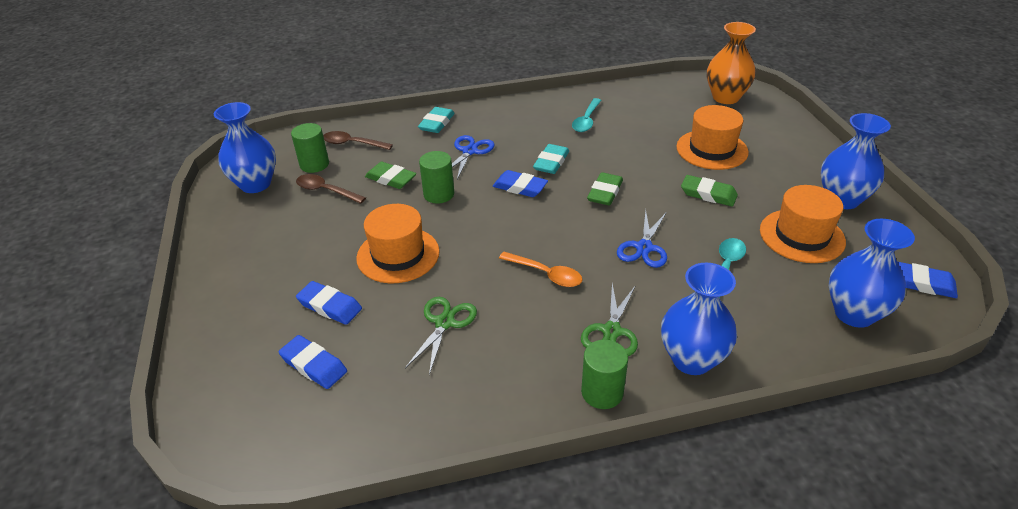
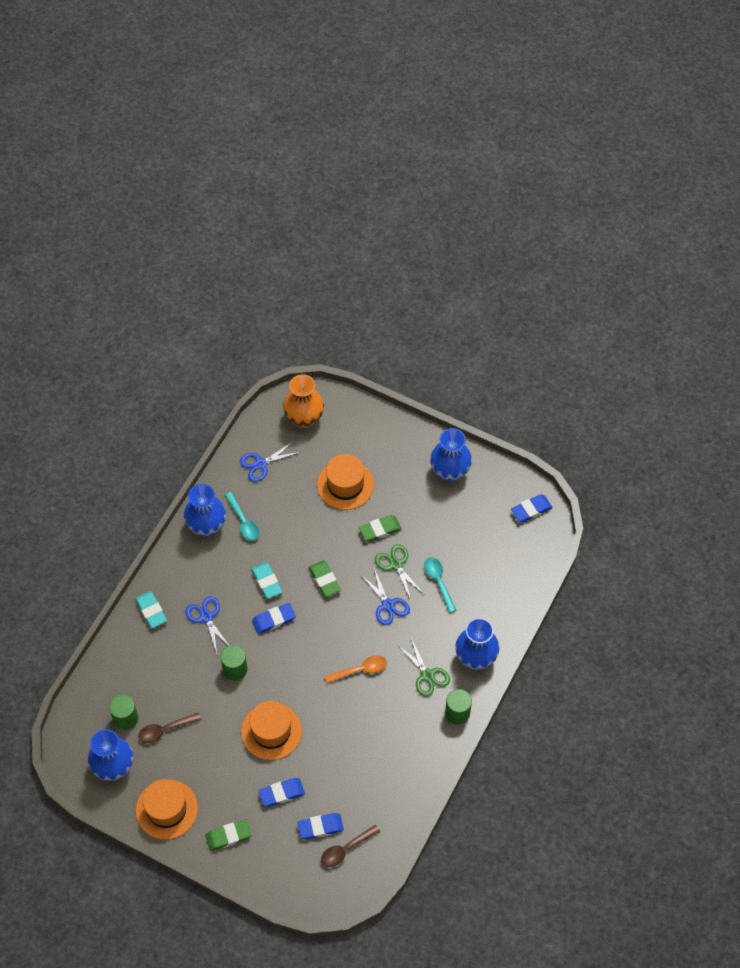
camera: 50 degrees left, 20 degrees up
brown spoon [323,131,393,150] -> brown spoon moved to [321,825,380,867]
green eraser [365,162,416,189] -> green eraser moved to [205,819,251,851]
green scissors [405,297,477,375] -> green scissors moved to [375,544,425,600]
orange hat [760,185,846,263] -> orange hat moved to [136,779,198,840]
blue vase [829,219,915,328] -> blue vase moved to [184,484,226,536]
none -> blue scissors [240,441,300,482]

